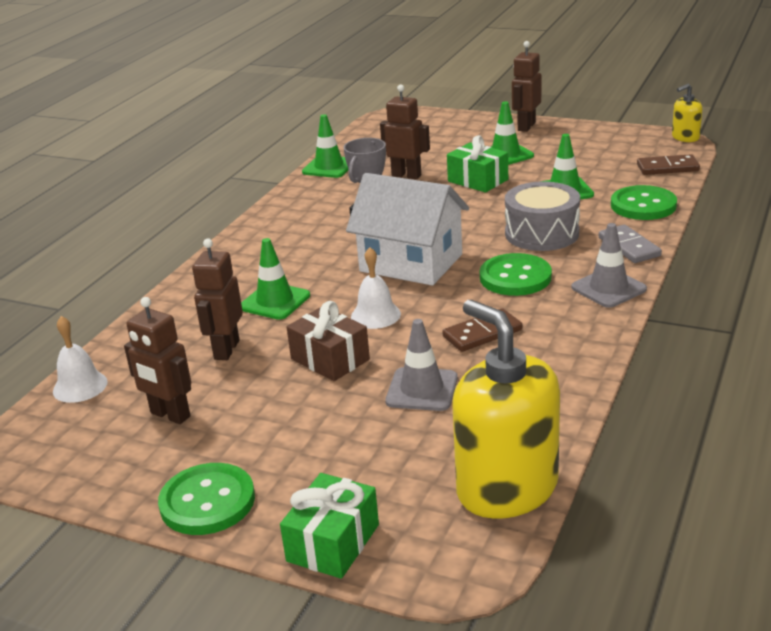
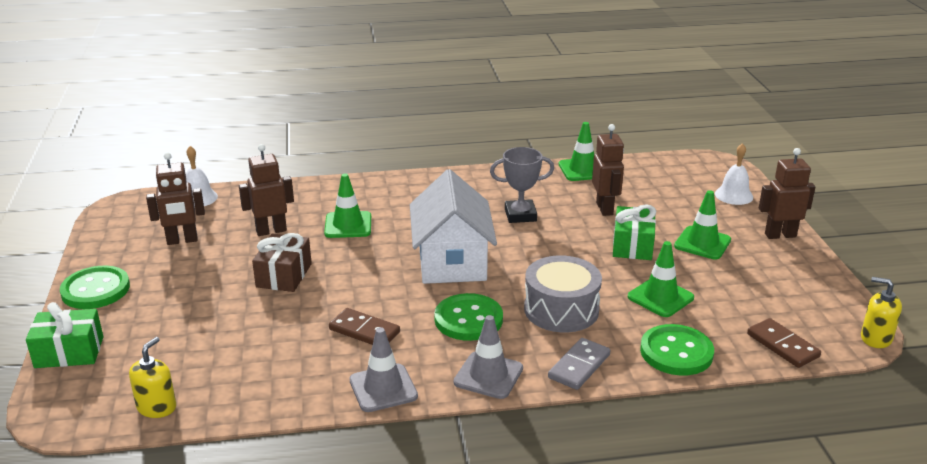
camera: 55 degrees right, 0 degrees up
brown robot [124,297,191,424] -> brown robot turned 105 degrees counterclockwise [146,152,205,245]
white bell [351,247,401,329] -> white bell moved to [715,143,753,205]
grey traffic cone [385,319,458,411] -> grey traffic cone moved to [349,327,418,412]
yellow soap dispenser [452,300,560,519] -> yellow soap dispenser [129,337,176,418], size x0.47

